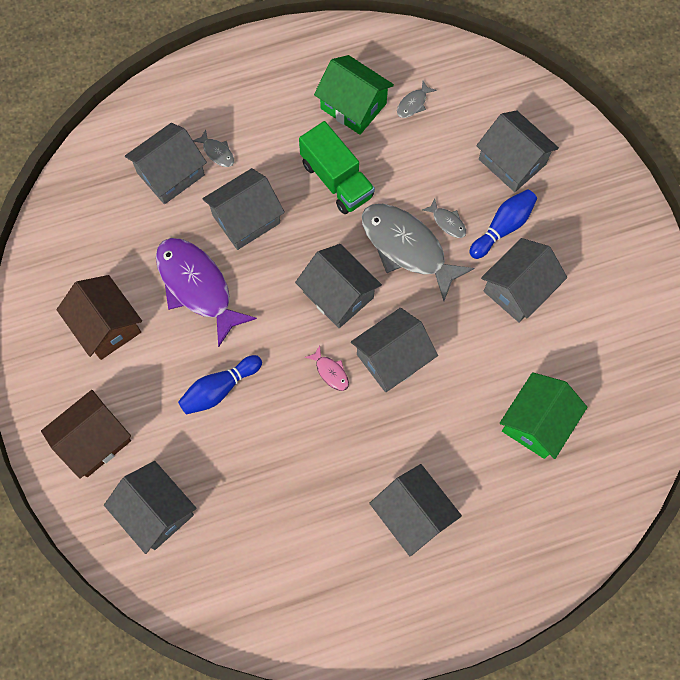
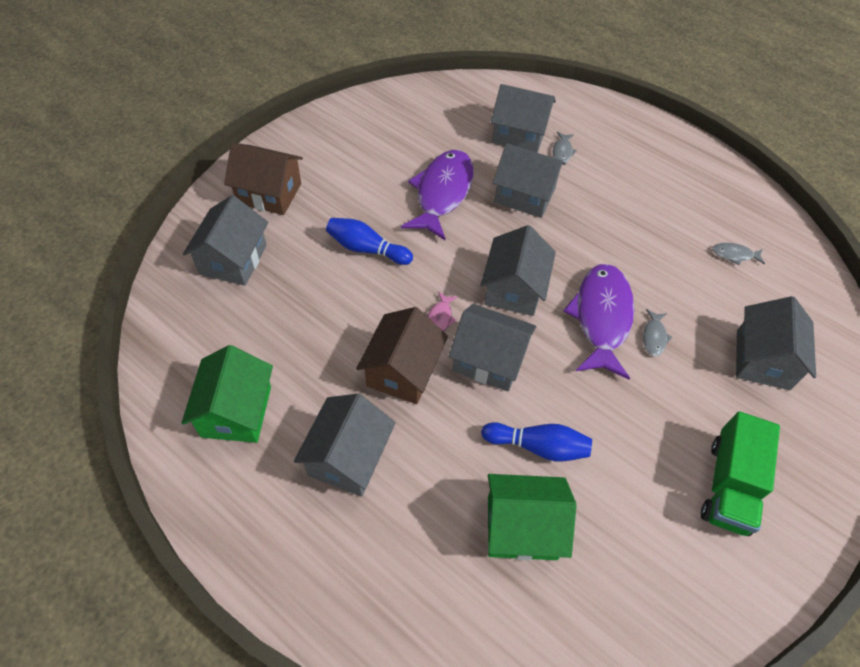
camera: 55 degrees right, 15 degrees down
brown house [57,275,142,360] -> brown house moved to [356,307,448,404]
green truck [299,121,375,214] -> green truck moved to [701,411,780,536]
green house [314,55,394,135] -> green house moved to [181,345,273,443]
grey fish [362,204,474,301] -> purple fish [563,264,634,380]
blue bowling pin [469,189,537,259] -> blue bowling pin moved to [481,422,592,461]
grey house [481,238,567,323] -> none

